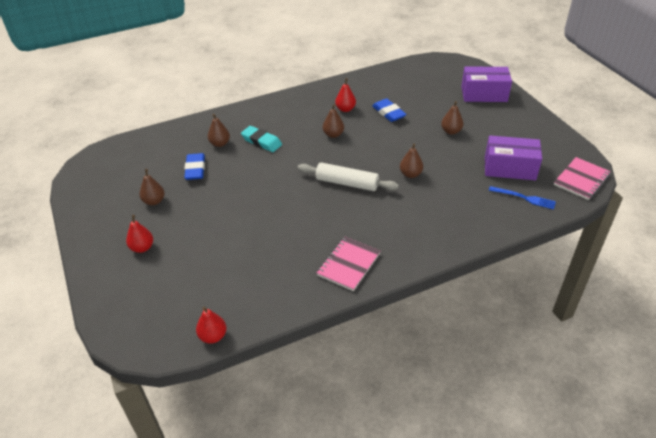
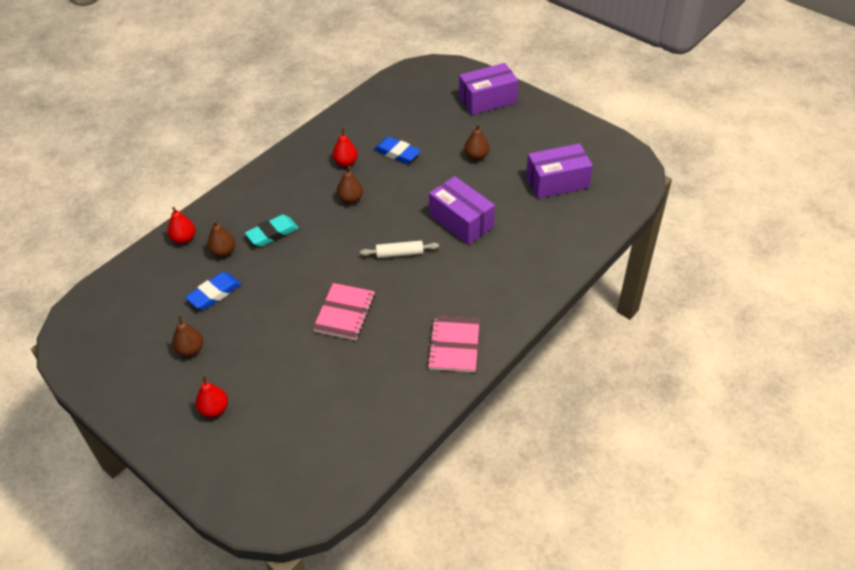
camera: 25 degrees left, 5 degrees up
blue eraser [184,153,205,180] -> blue eraser turned 75 degrees clockwise [185,272,241,310]
red pear [196,307,226,344] -> red pear moved to [168,207,195,244]
turquoise eraser [241,126,282,152] -> turquoise eraser turned 45 degrees counterclockwise [245,215,299,247]
white rolling pin [298,162,399,191] -> white rolling pin [360,241,439,258], size x0.65
brown pear [400,143,423,178] -> purple box [429,176,495,245]
blue fork [489,186,556,209] -> none
pink notebook [554,157,611,200] -> pink notebook moved to [313,283,375,340]

